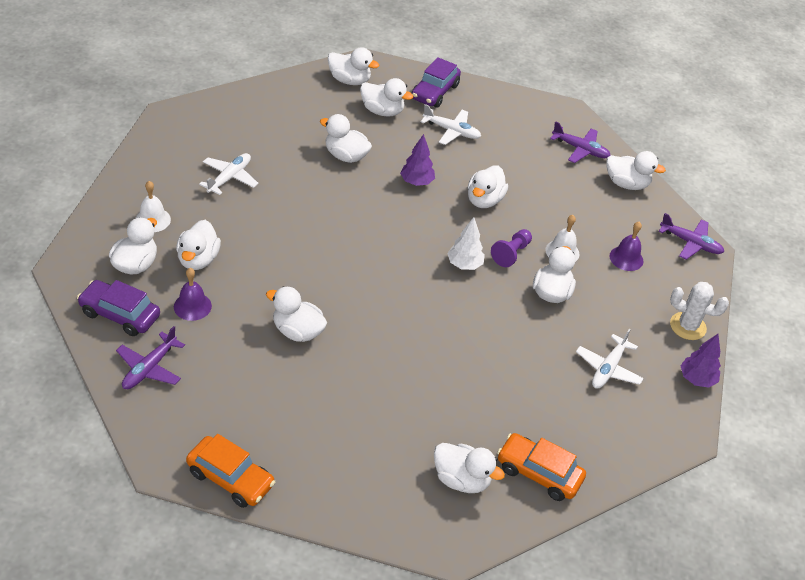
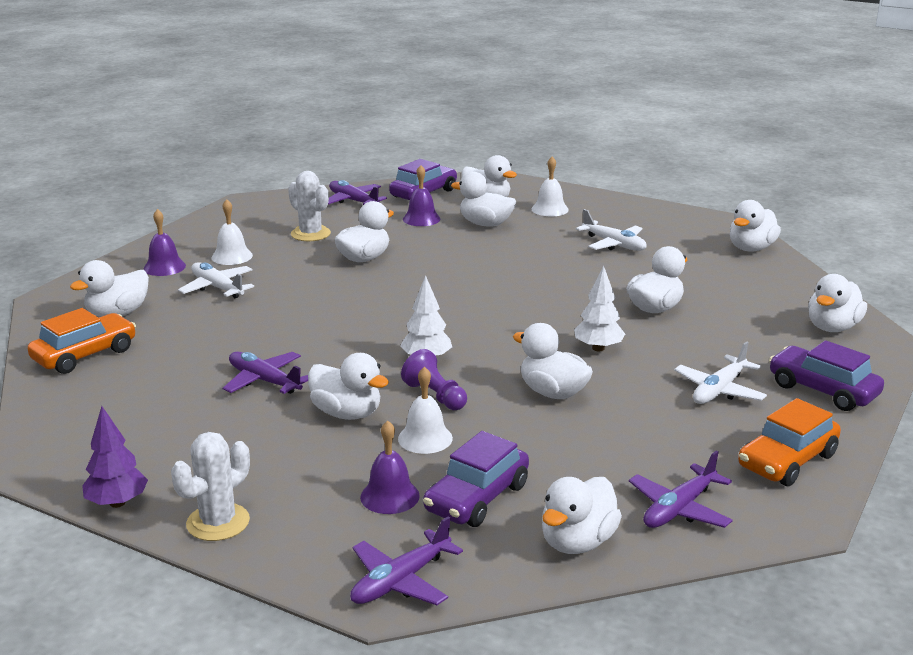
camera: 110 degrees right, 20 degrees down
orange car [186,434,275,508] -> orange car moved to [738,398,841,486]
white duck [360,78,413,117] -> white duck moved to [730,200,781,252]
purple tree [400,134,435,186] -> white tree [574,266,625,351]
white plane [576,329,644,389] -> white plane moved to [178,262,254,298]
none -> purple bell [143,209,186,276]
none -> white bell [212,199,253,265]
none -> purple plane [223,352,308,394]
none -> white cactus [288,171,331,241]
none -> purple car [423,431,529,527]

